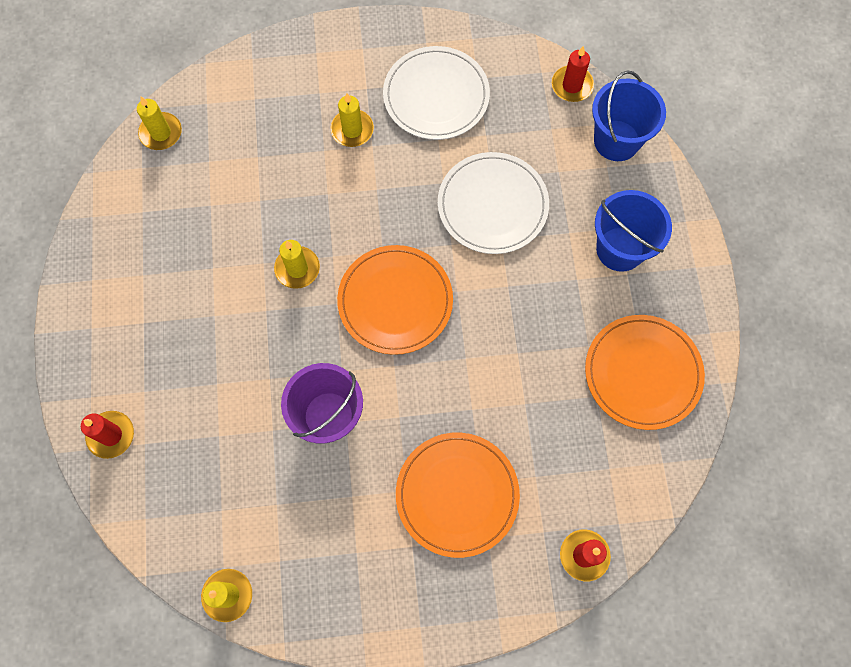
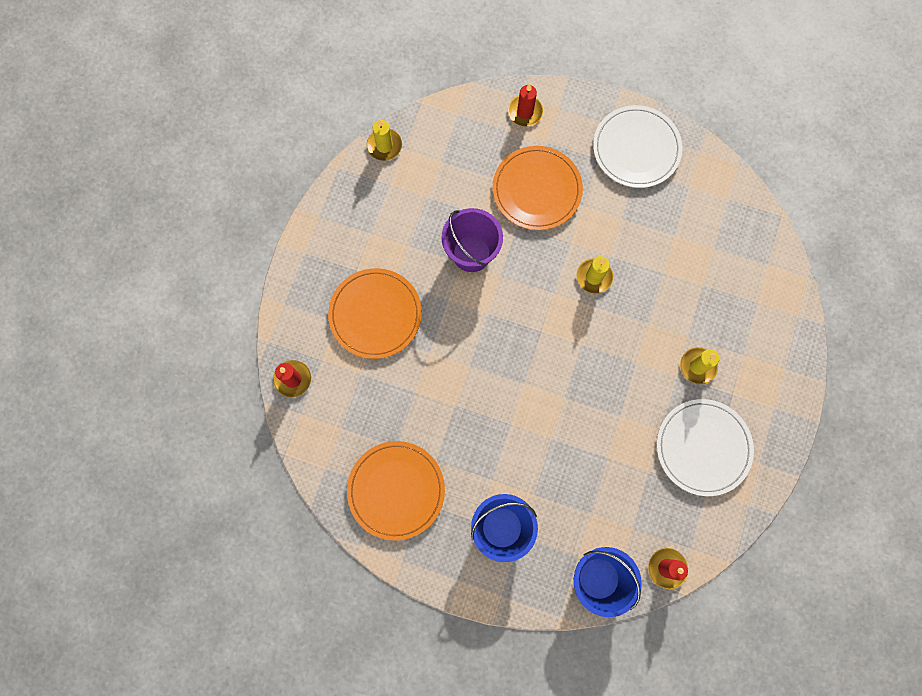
camera: 115 degrees right, 5 degrees up
yellow candle [137,96,182,150] -> none
orange plate [337,245,453,355] -> orange plate moved to [493,146,583,230]
white plate [438,152,549,254] -> white plate moved to [593,105,683,188]

